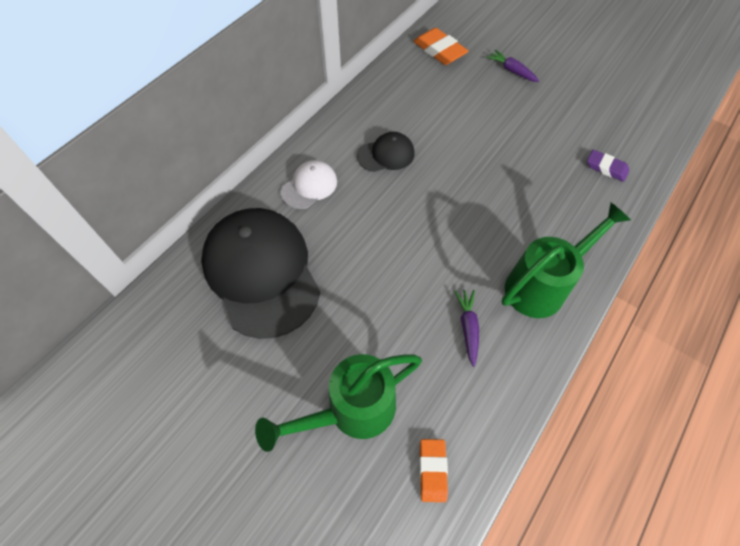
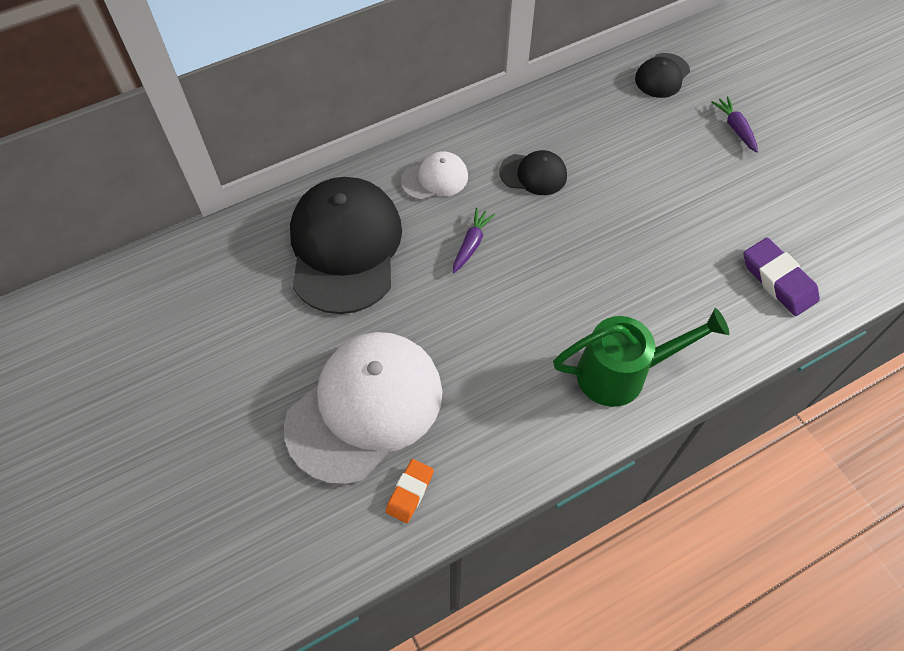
camera: 25 degrees right, 0 degrees up
green watering can [255,354,422,452] -> white cap [284,332,442,485]
orange eraser [413,28,468,65] -> black cap [635,53,690,98]
purple carrot [454,290,479,367] -> purple carrot moved to [453,208,495,273]
purple eraser [587,150,629,182] -> purple eraser [744,237,820,316], size x1.57

